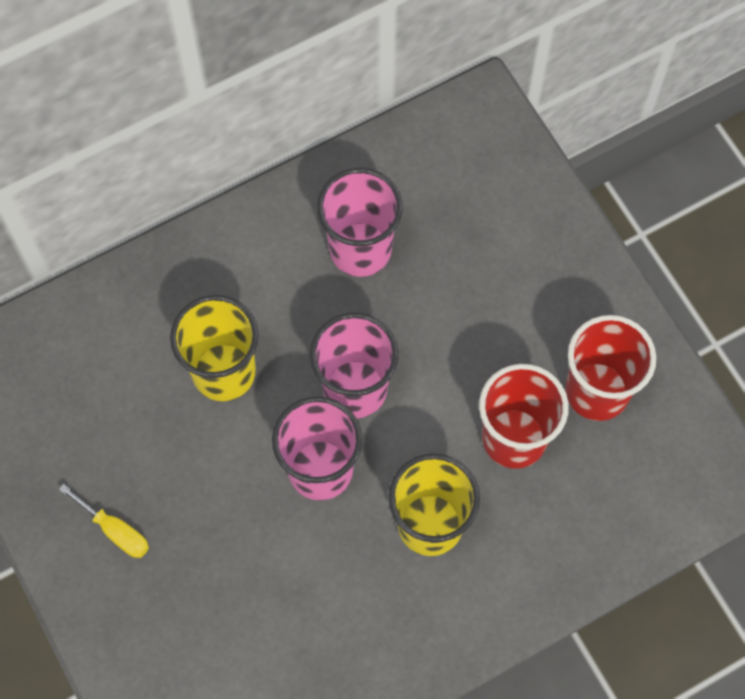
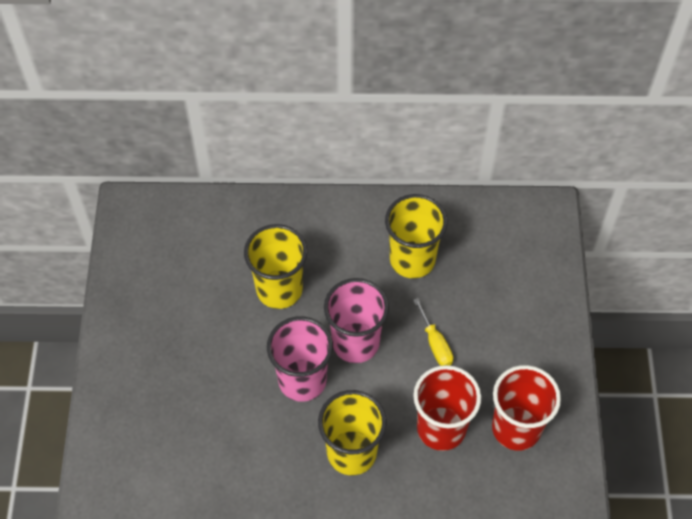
camera: 30 degrees right, 10 degrees down
yellow screwdriver [59,484,149,558] -> yellow screwdriver moved to [414,298,453,366]
pink cup [317,168,403,277] -> yellow cup [385,194,448,278]

